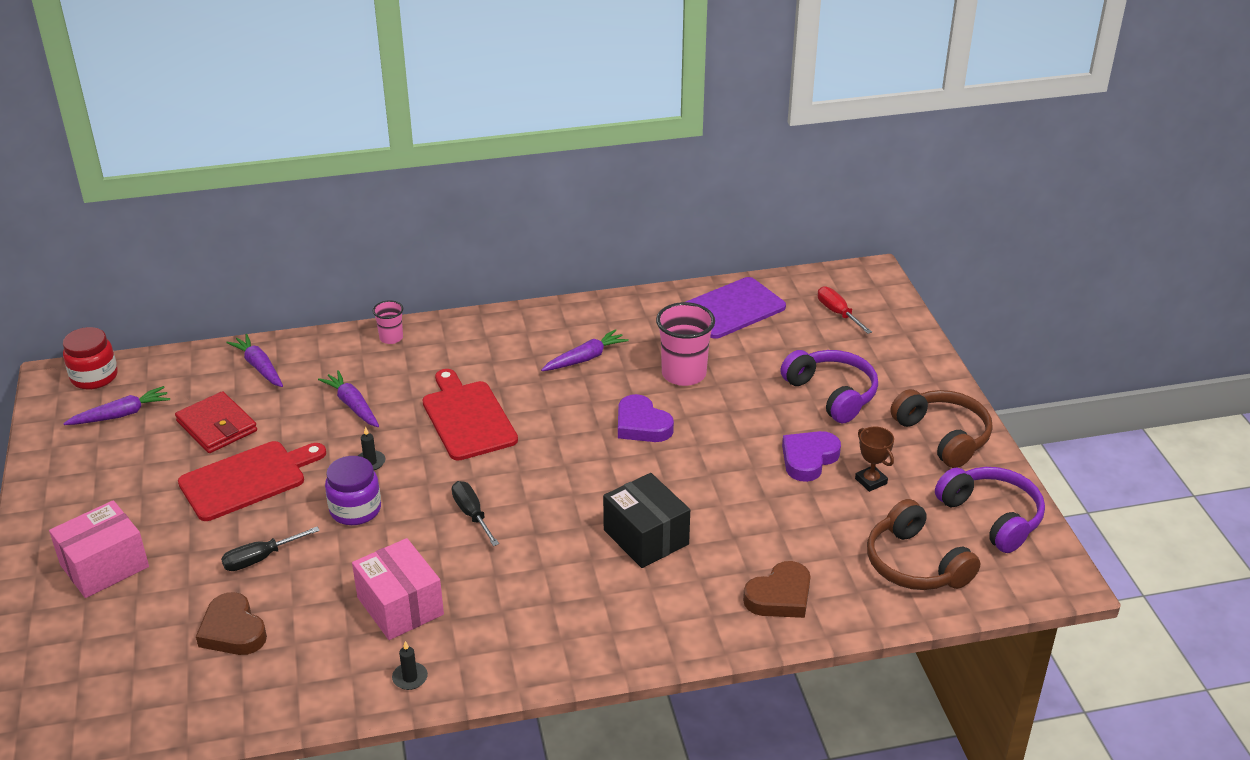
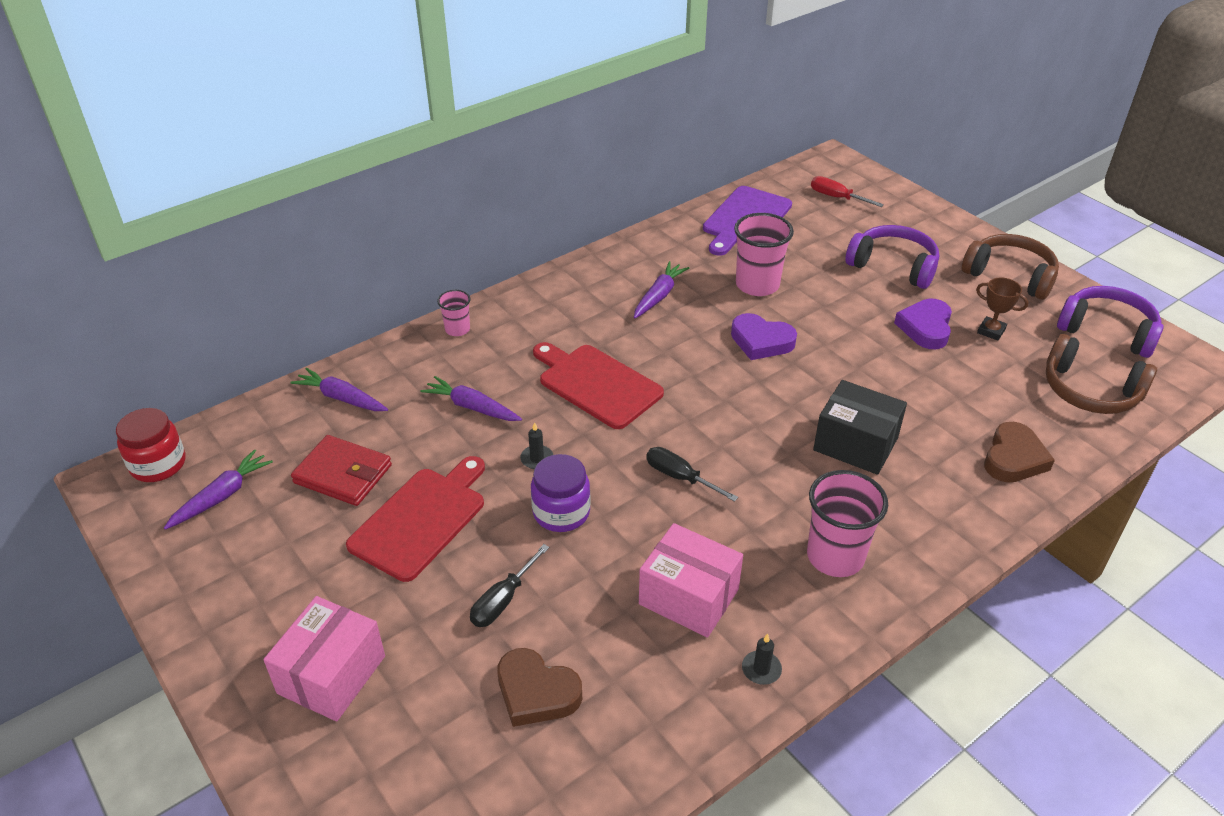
camera: 25 degrees left, 5 degrees up
none -> pink cup [807,470,888,577]

